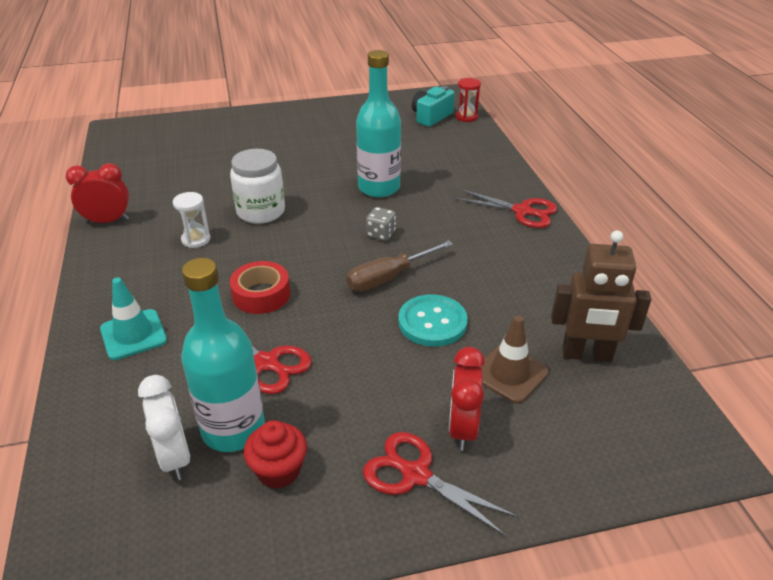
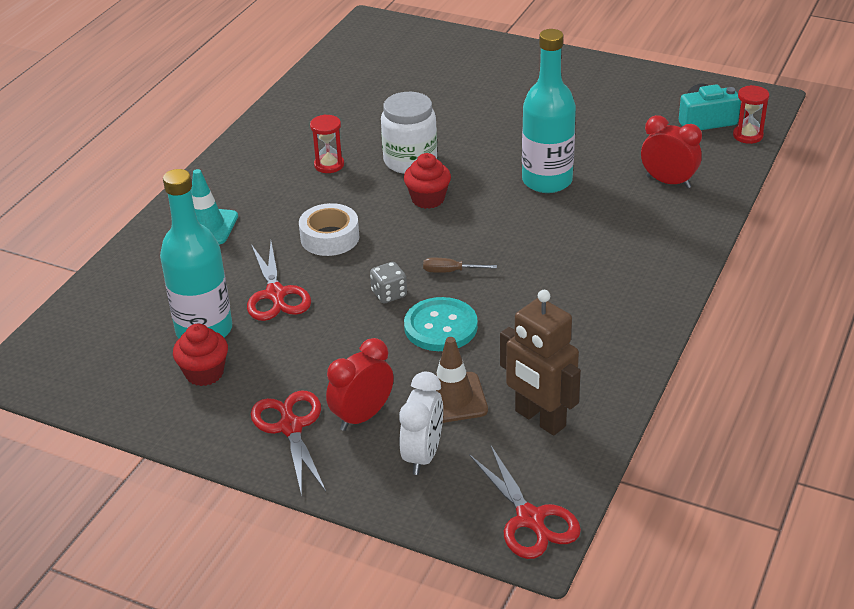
camera: 40 degrees right, 0 degrees up
red clock [66,163,129,224] -> red clock moved to [641,115,702,188]
white clock [138,375,191,480] -> white clock moved to [399,372,443,475]
white hourglass [173,192,210,248] -> red hourglass [310,115,344,173]
red tape [230,261,290,314] -> white tape [299,203,359,256]
brown screwdriver [346,240,453,292] -> brown screwdriver [423,258,497,273], size x0.55
grey dice [366,207,396,241] -> grey dice moved to [370,262,407,303]
red scissors [454,189,557,228] -> red scissors moved to [469,444,581,559]
none -> red cupcake [404,153,451,209]

